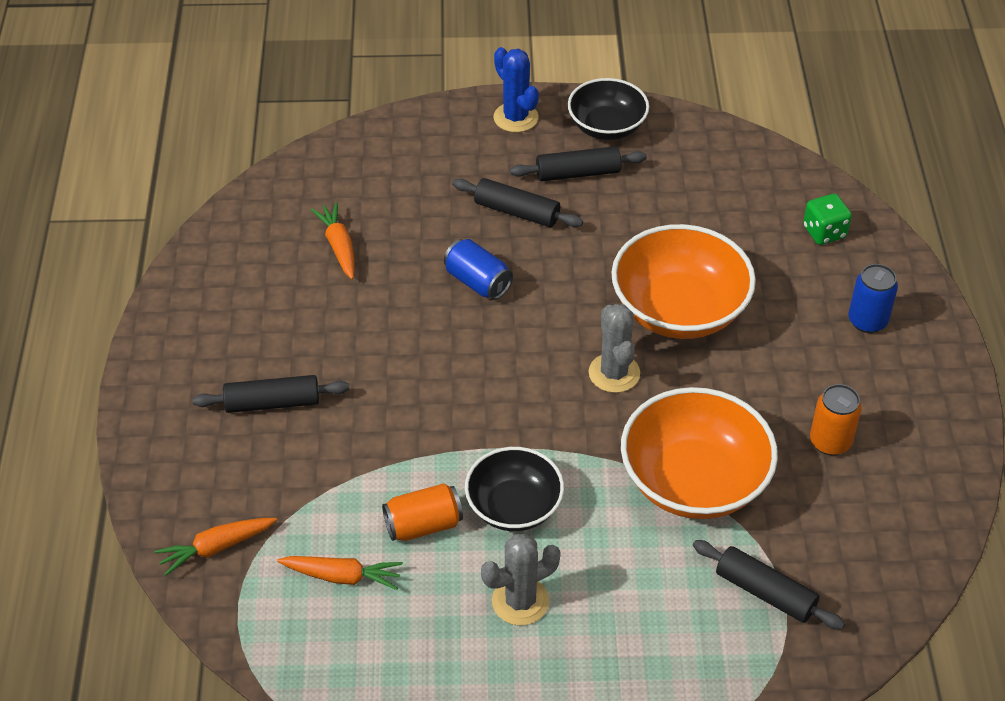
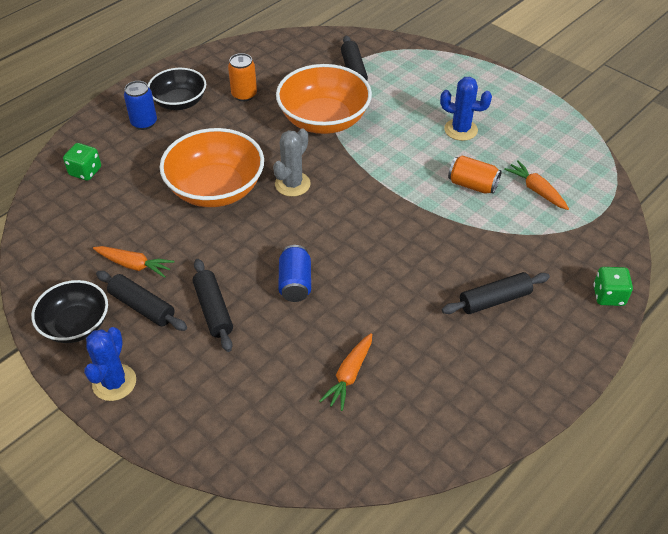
camera: 135 degrees left, 0 degrees up
orange carrot [154,518,277,576] -> orange carrot moved to [93,246,174,278]
black rolling pin [192,375,349,413] -> black rolling pin turned 60 degrees counterclockwise [442,272,550,314]
black bowl [465,447,564,531] -> black bowl moved to [148,68,206,110]
grey cactus [481,534,561,626] -> blue cactus [440,77,492,141]
none -> green dice [593,267,633,306]

